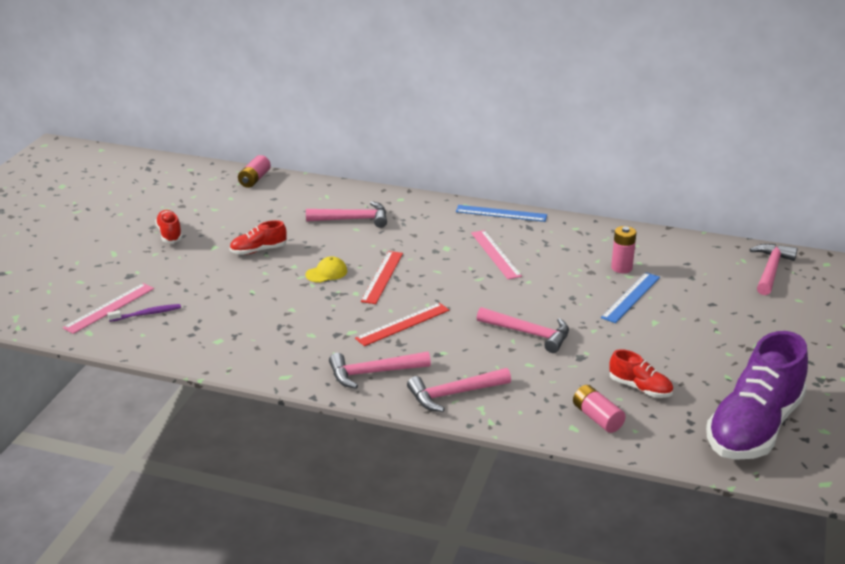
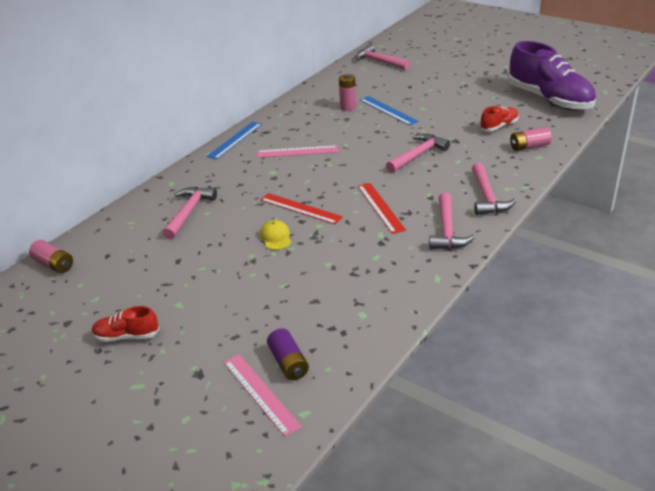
camera: 70 degrees left, 5 degrees up
purple toothbrush [107,304,181,322] -> purple battery [267,328,309,380]
red shoe [229,220,287,255] -> none

